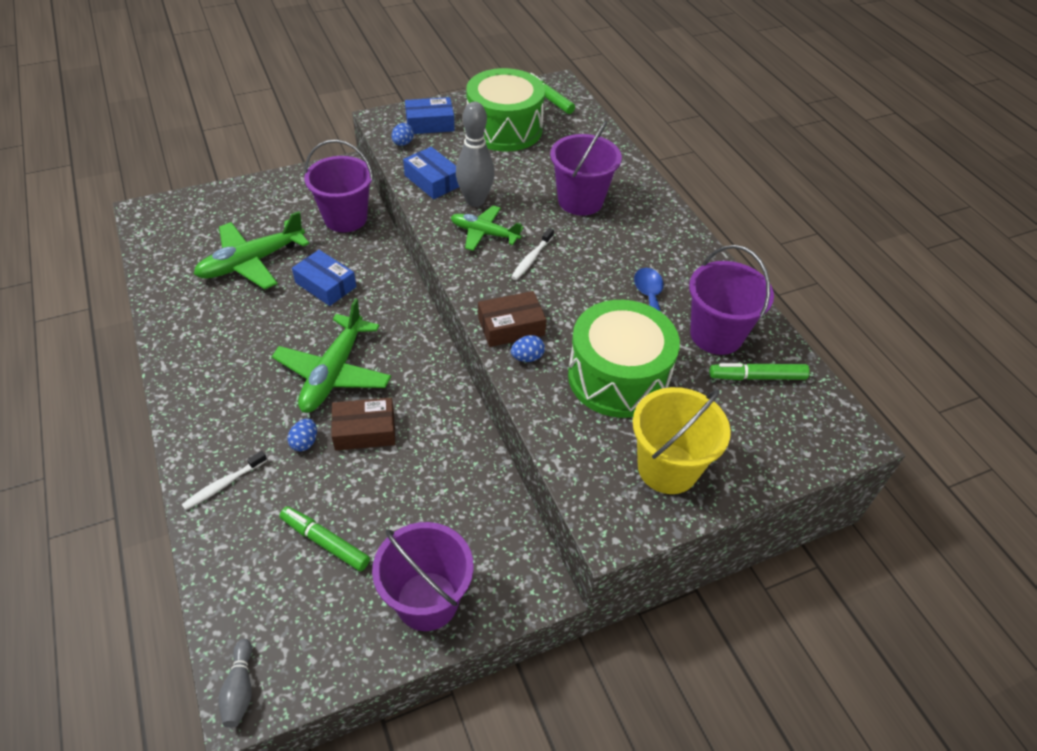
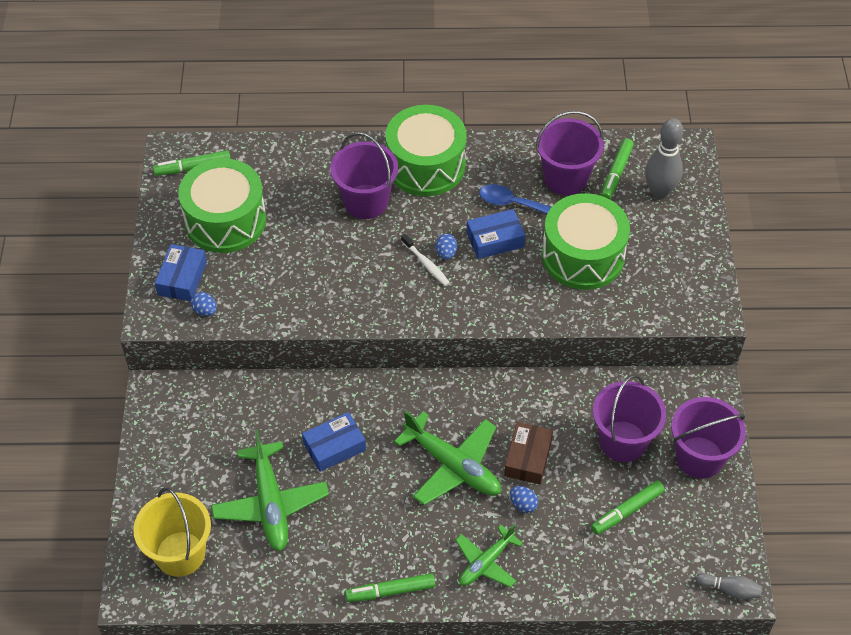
camera: 65 degrees left, 5 degrees up
white toothbrush [181,451,267,510] -> none
purple bucket [304,140,373,232] -> purple bucket moved to [593,375,666,462]
blue box [403,147,459,199] -> blue box moved to [467,209,525,259]
green plane [451,206,524,251] -> green plane moved to [455,525,523,587]
grey bowling pin [456,102,495,207] -> grey bowling pin moved to [645,118,683,199]
brown box [478,291,547,347] -> none
blue egg [511,335,545,362] -> blue egg moved to [436,234,457,260]
yellow bucket [633,387,731,494] -> yellow bucket moved to [133,488,211,577]
none -> green marker [345,573,435,602]
none -> green drum [385,105,467,196]

